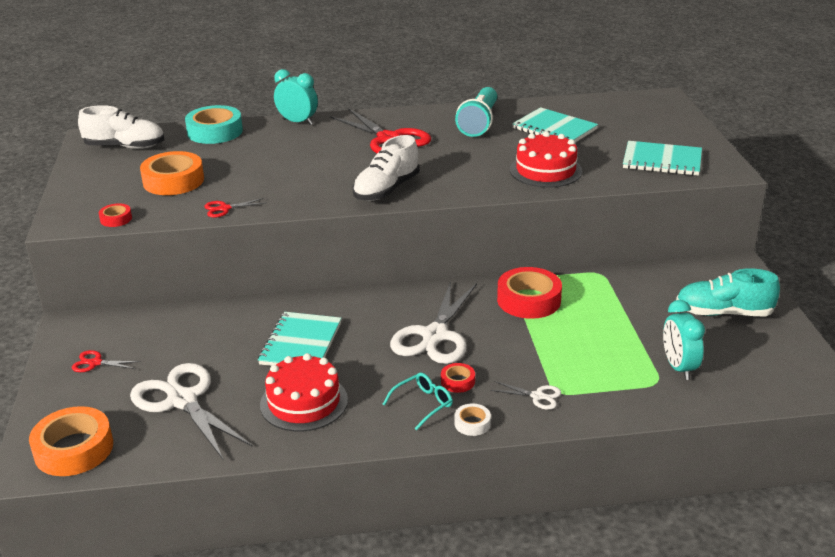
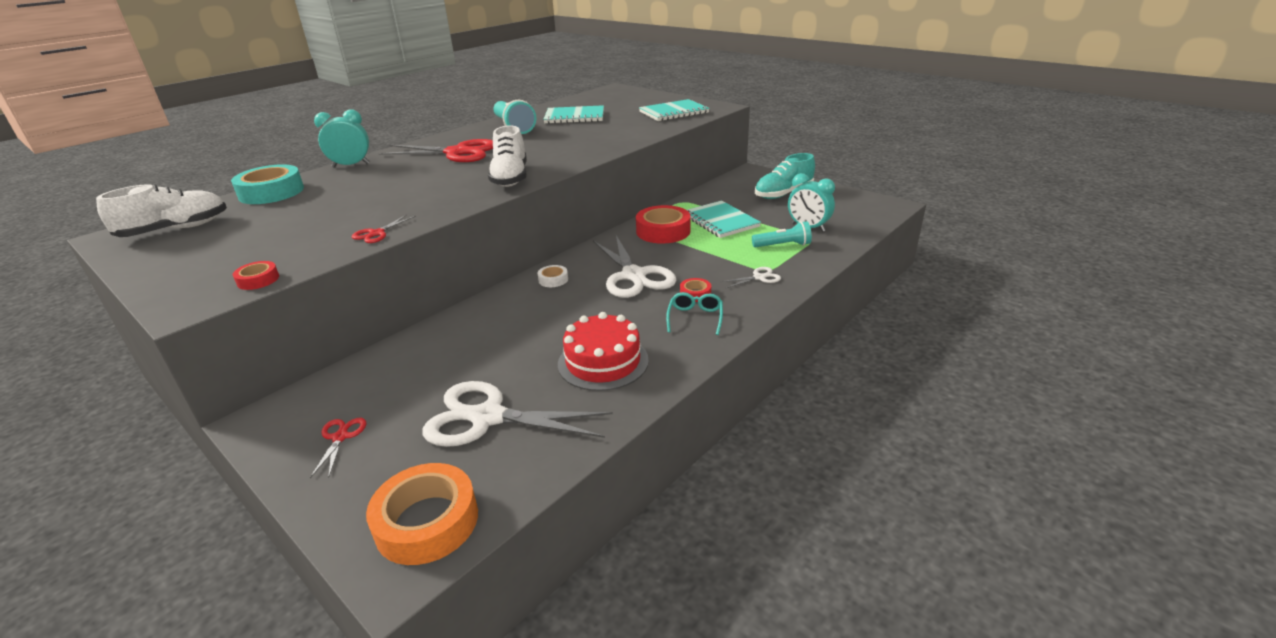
camera: 40 degrees left, 0 degrees up
red scissors [72,350,141,372] -> red scissors turned 120 degrees clockwise [310,418,366,478]
orange tape [140,151,204,195] -> none
turquoise notebook [258,312,341,366] -> turquoise notebook moved to [687,201,761,238]
white tape [454,403,491,436] -> white tape moved to [538,265,568,287]
red cake [510,132,582,188] -> none
none -> turquoise flashlight [752,221,812,248]

